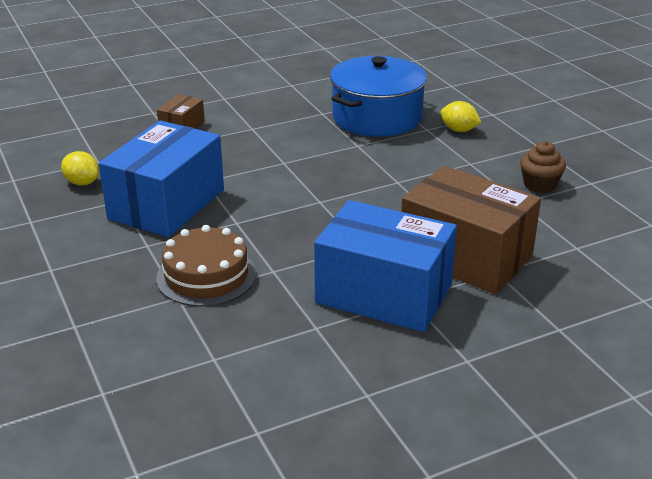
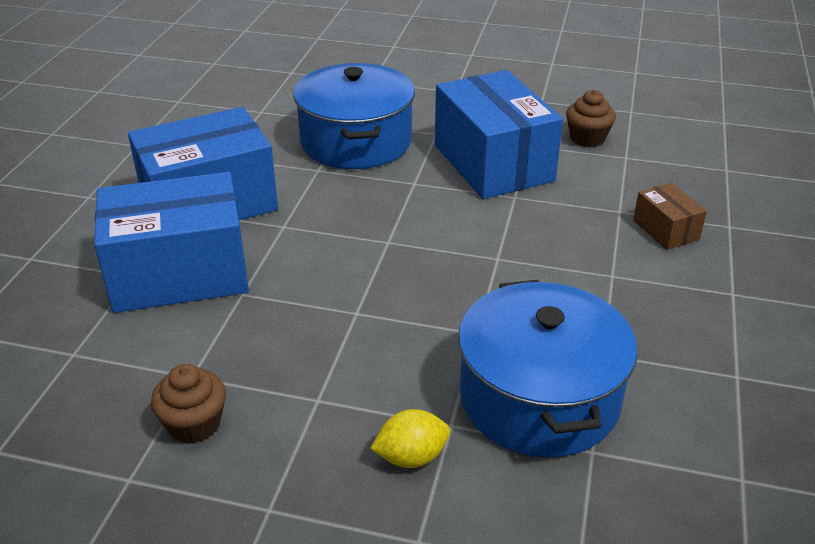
camera: 130 degrees right, 5 degrees up
yellow lemon [61,151,99,185] -> brown cupcake [566,90,616,147]
brown cake [156,225,256,307] -> blue pot [293,63,415,169]
brown box [401,165,541,294] -> blue box [94,172,249,313]

